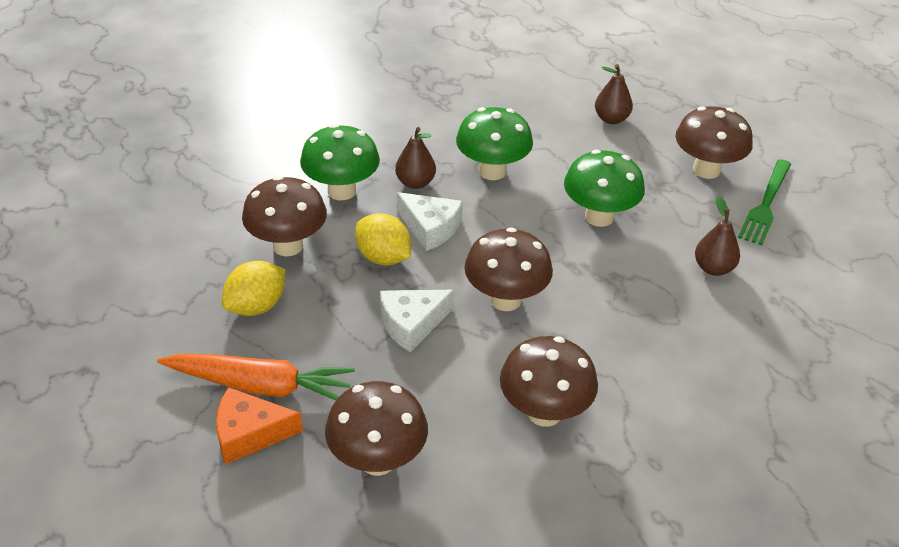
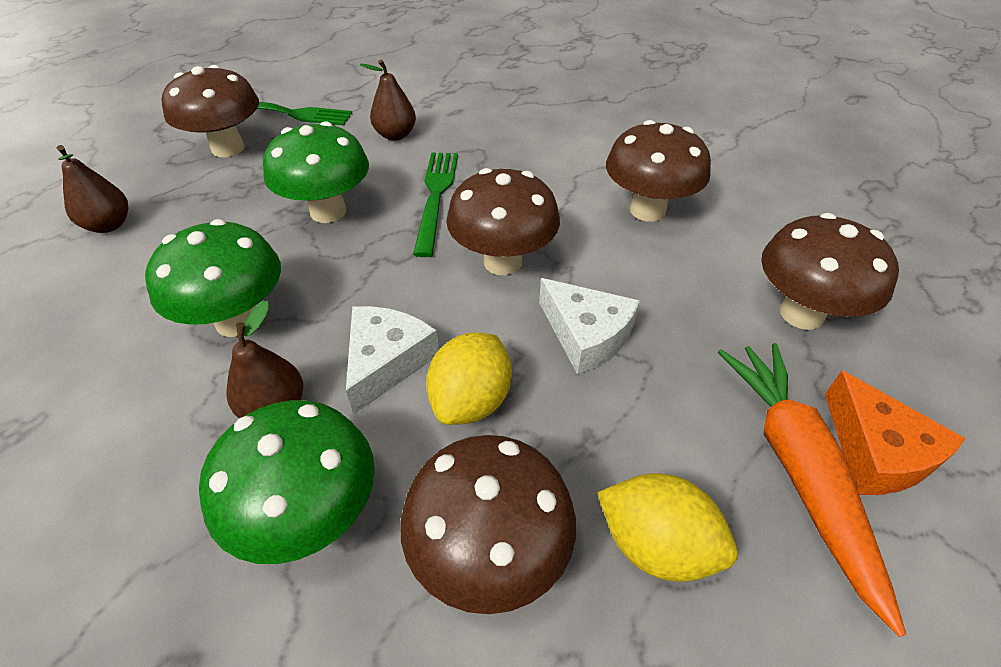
camera: 105 degrees left, 5 degrees up
none -> green fork [413,152,458,257]

